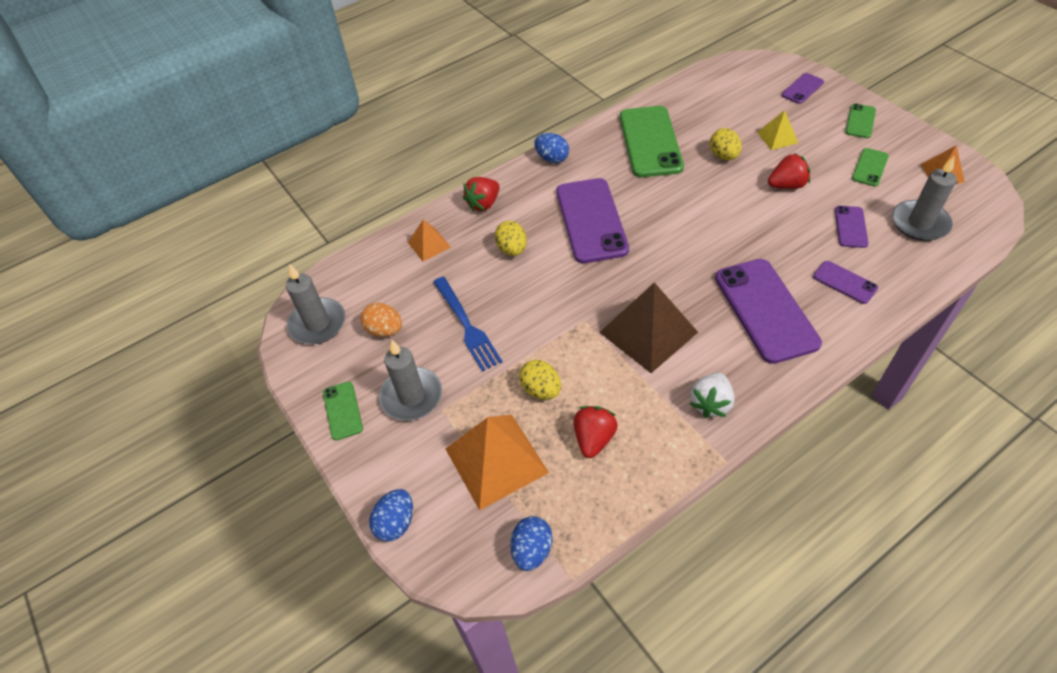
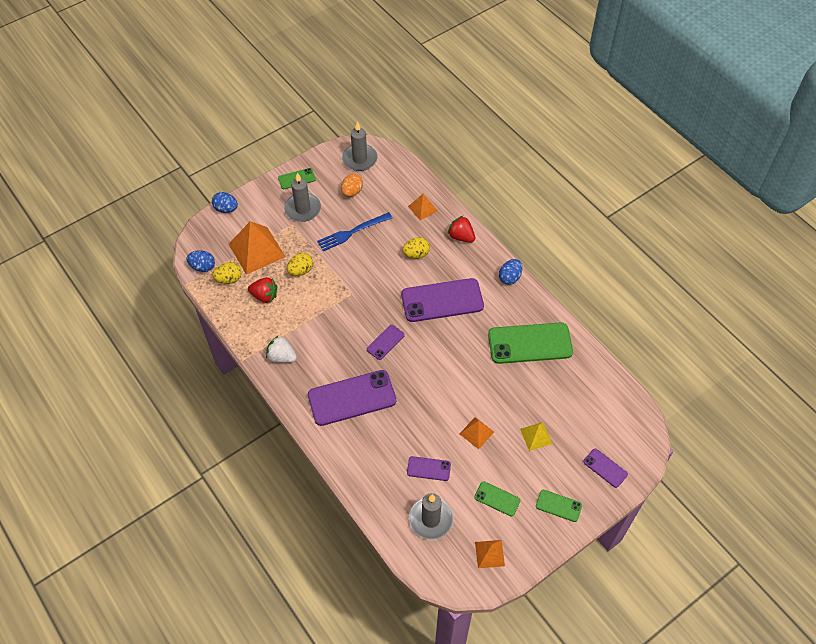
camera: 85 degrees right, 5 degrees up
brown pyramid [599,282,698,373] -> none
yellow egg [710,128,742,160] -> yellow egg moved to [213,262,242,284]
red strawberry [768,153,810,189] -> orange pyramid [460,417,494,449]
purple phone [813,261,878,304] -> purple phone moved to [367,325,405,360]

